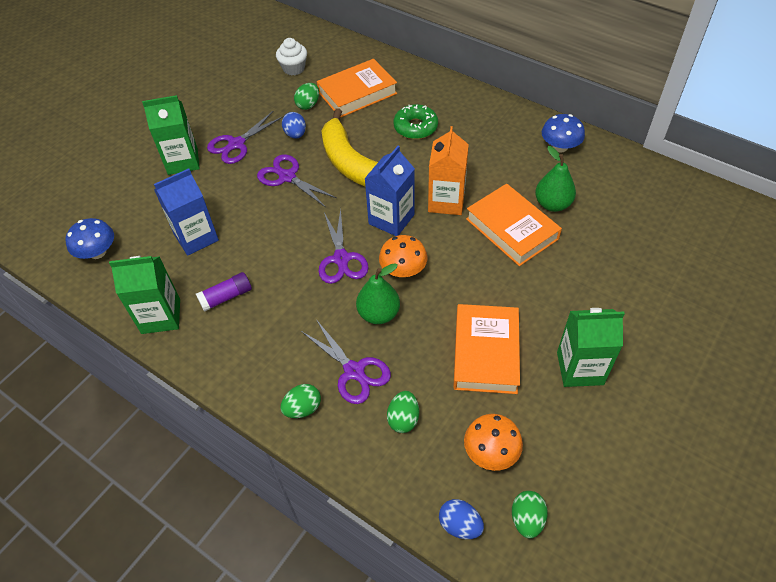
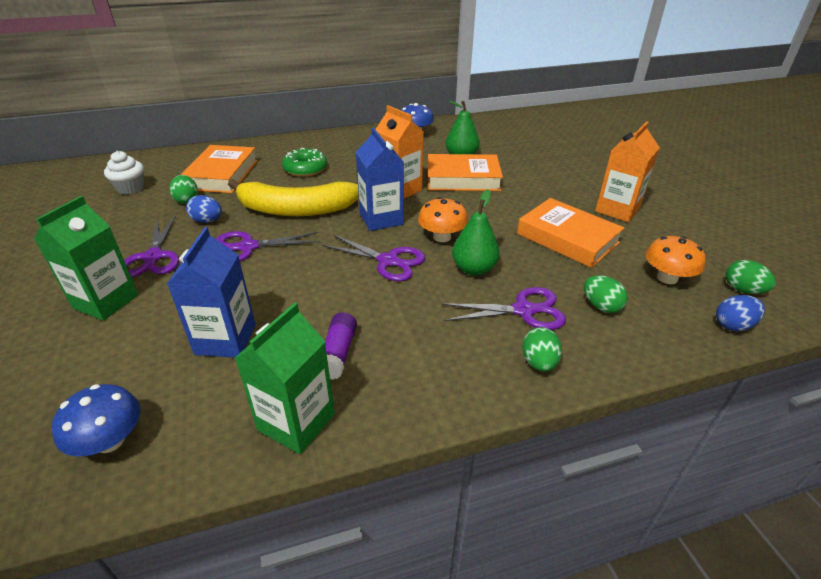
camera: 55 degrees left, 15 degrees down
green carton [557,308,625,387] -> orange carton [595,122,660,222]

